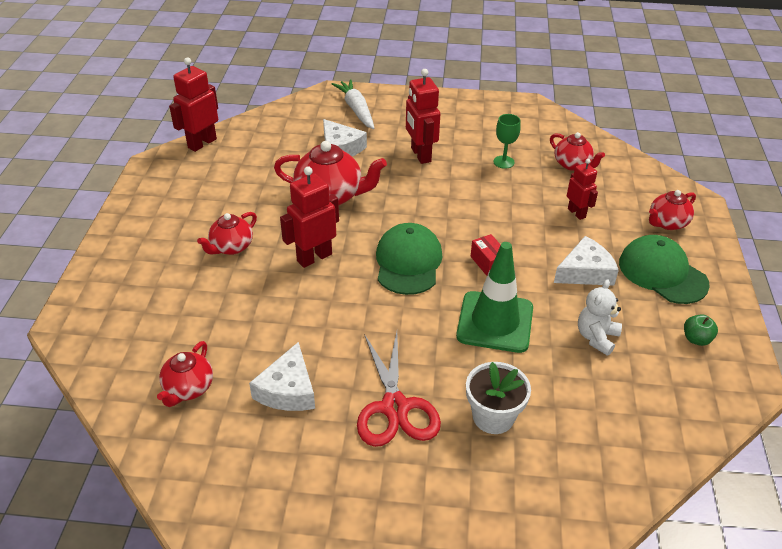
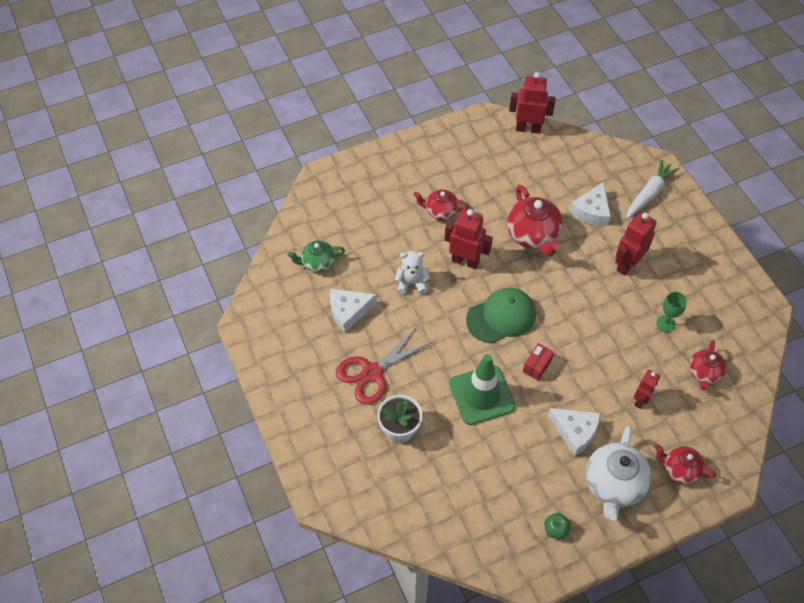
camera: 60 degrees right, 15 degrees up
red teapot [157,341,213,407] -> green teapot [287,240,345,272]
white teddy bear [578,279,622,356] -> white teddy bear moved to [395,251,430,294]
green cap [619,235,710,304] -> white teapot [585,426,652,521]

